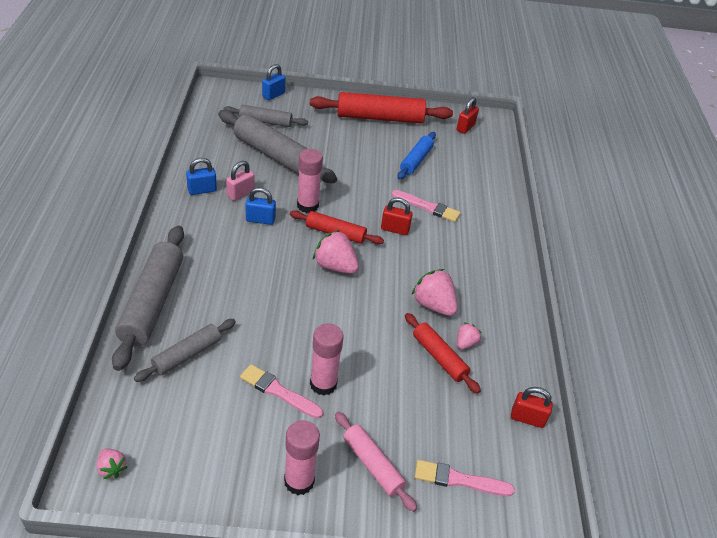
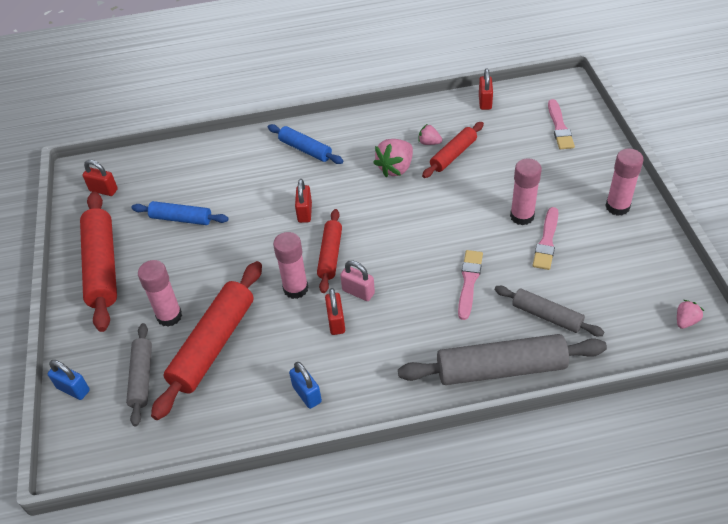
camera: 95 degrees left, 5 degrees up
grey rolling pin [218,110,337,183] -> red rolling pin [151,261,262,420]
pink padlock [226,161,254,201] -> pink padlock moved to [340,260,375,301]
blue padlock [246,187,276,225] -> red padlock [325,288,345,335]
pink strawberry [313,230,359,274] -> none
pink rolling pin [335,412,417,512] -> none
pink brush [391,190,461,222] -> pink brush moved to [458,250,483,320]
none -> pink glue stick [138,260,182,327]
none -> blue rolling pin [268,124,343,164]

